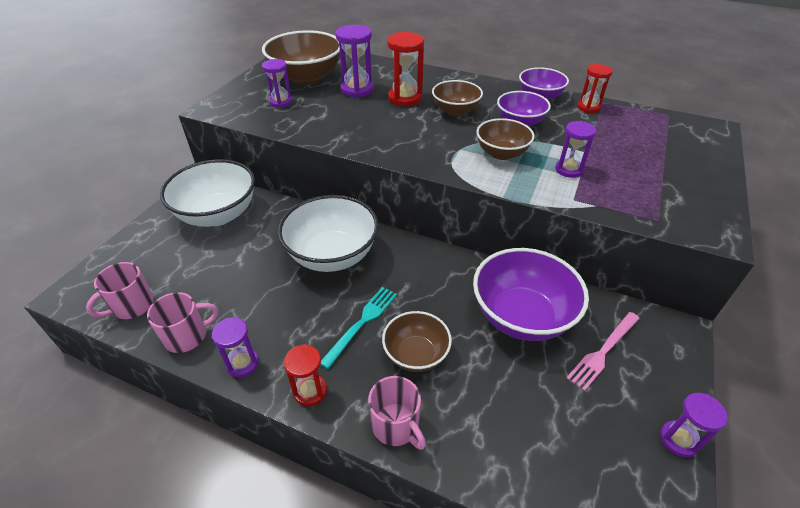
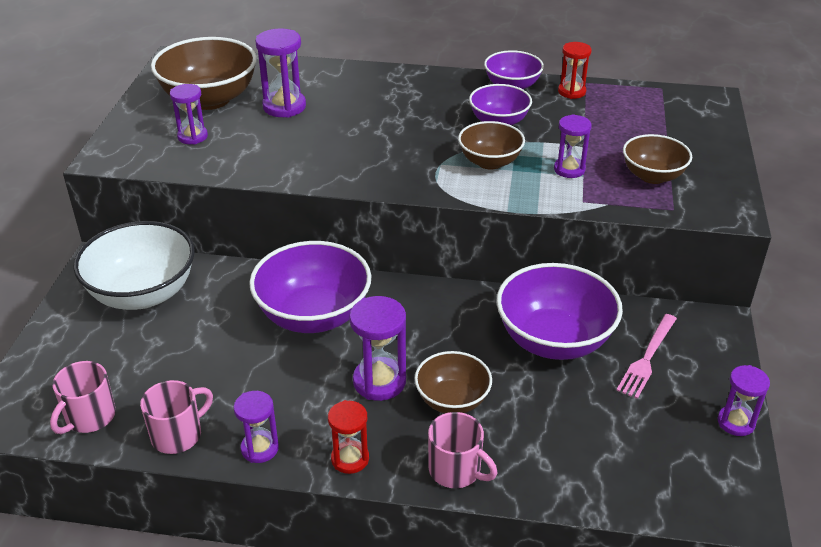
camera: 15 degrees left, 5 degrees down
white bowl [278,195,379,272] -> purple bowl [249,241,371,333]
turquoise fork [320,287,397,369] -> purple hourglass [349,296,406,401]
red hourglass [387,32,424,106] -> none
brown bowl [432,80,483,116] -> brown bowl moved to [623,134,692,184]

